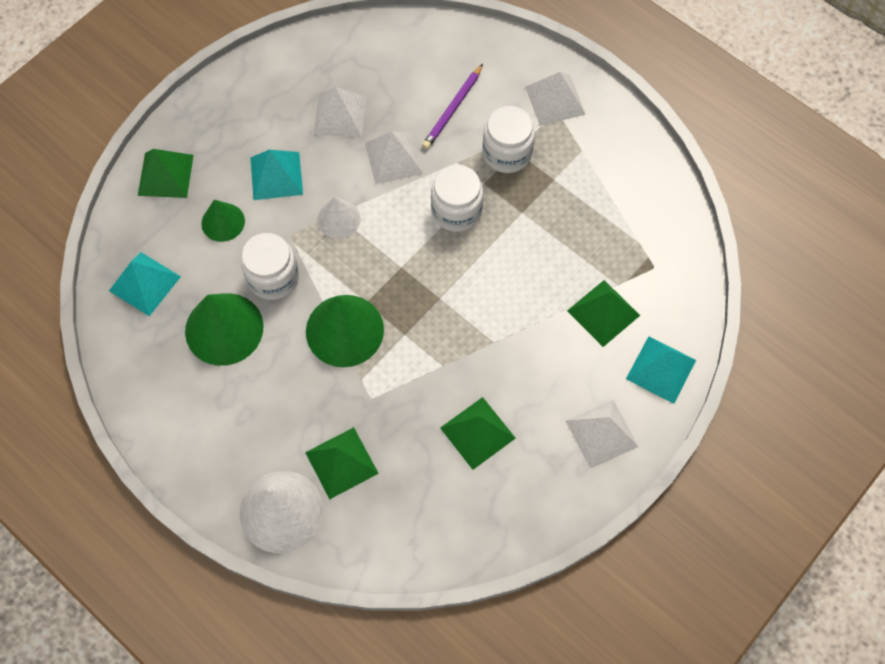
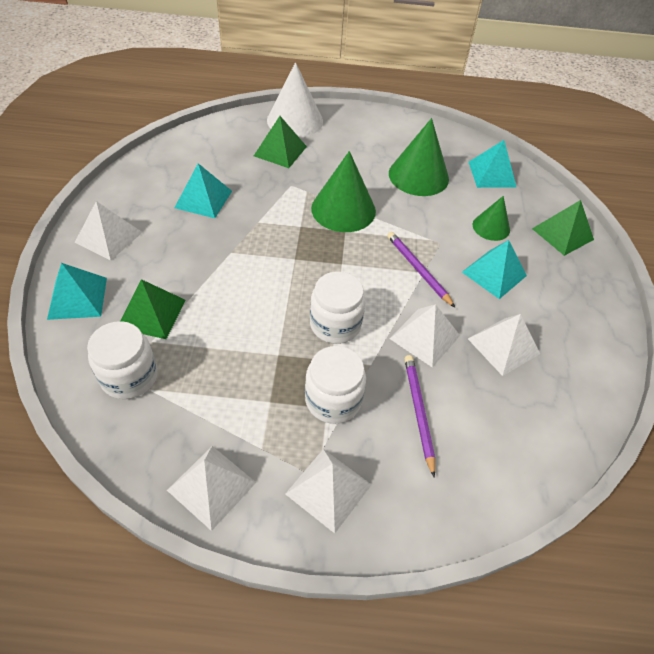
camera: 140 degrees right, 15 degrees down
white jar [241,233,299,300] -> white jar moved to [87,321,158,399]
white cone [317,197,360,239] -> purple pencil [387,232,455,307]
green pyramid [440,397,516,470] -> turquoise pyramid [174,163,232,218]
none -> white pyramid [167,446,256,531]

